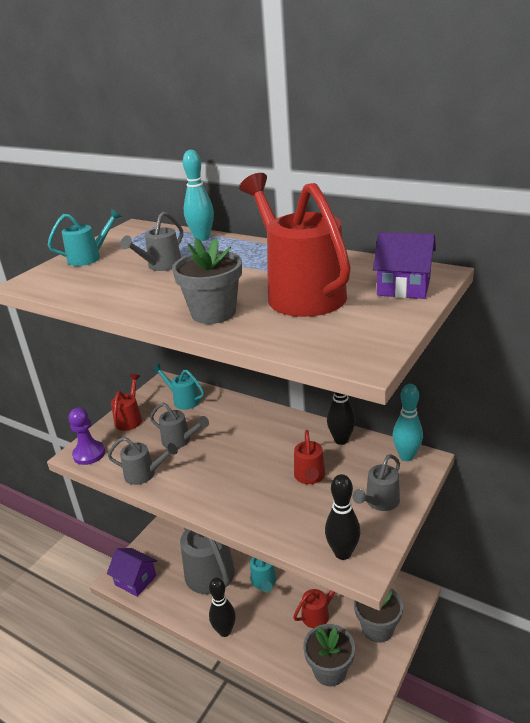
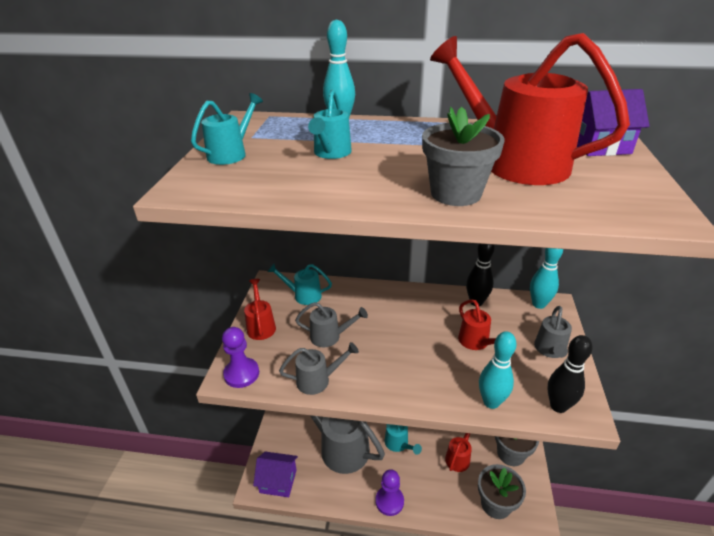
camera: 25 degrees left, 5 degrees up
grey watering can [120,212,183,271] -> turquoise watering can [308,90,352,159]
black bowling pin [209,577,236,637] -> purple pawn [375,469,404,516]
none -> turquoise bowling pin [479,331,517,409]

